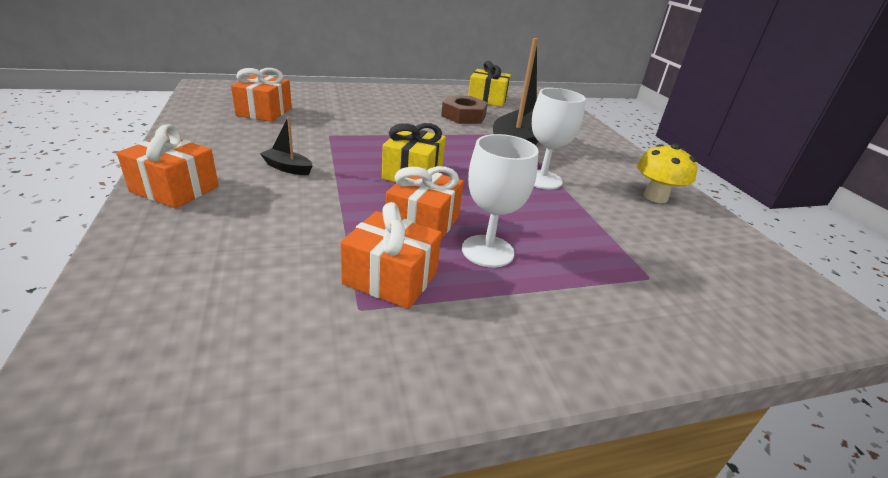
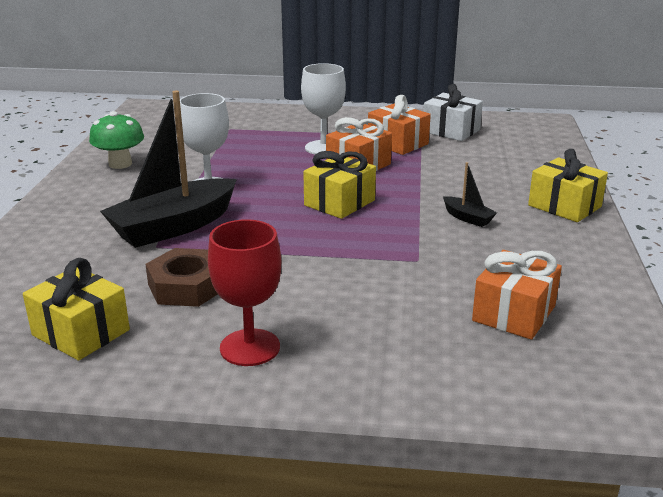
camera: 155 degrees left, 5 degrees down
orange gift [117,124,219,208] -> yellow gift [528,149,608,222]
yellow mushroom [637,144,697,203] -> green mushroom [89,111,144,169]
none -> red goblet [208,219,281,366]
none -> white gift [423,84,483,141]

